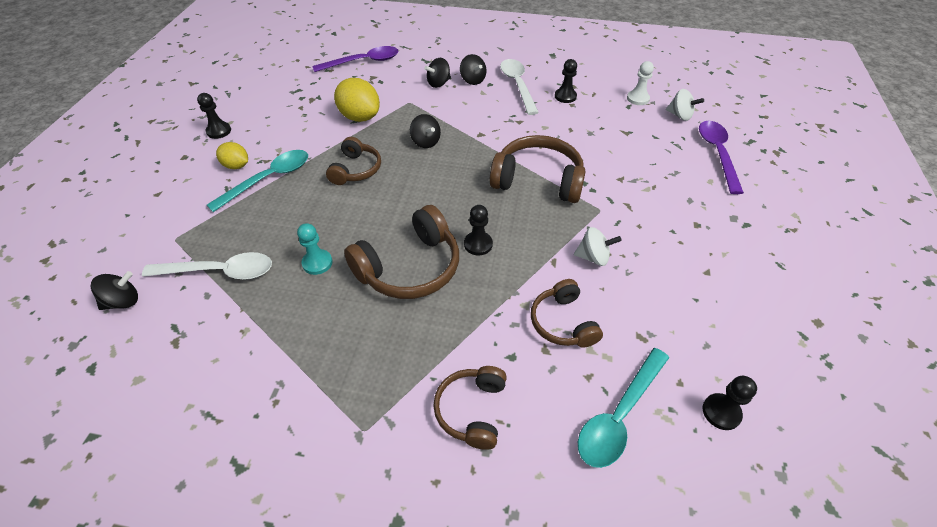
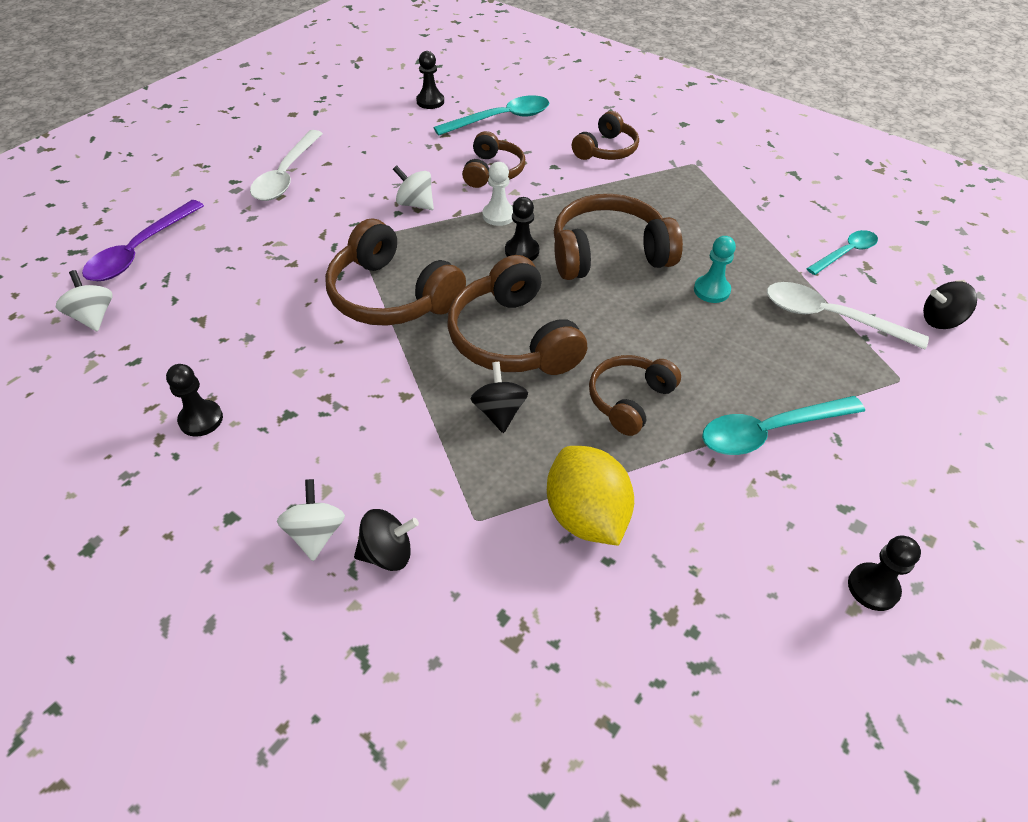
camera: 155 degrees left, 0 degrees up
yellow lemon [216,142,248,169] -> none
purple spoon [312,46,398,72] -> none
black spinning top [460,54,486,85] -> white spinning top [277,479,345,561]
white spoon [500,59,539,115] -> white spoon moved to [250,130,323,201]
white pawn [627,61,654,105] -> white pawn moved to [483,162,513,226]
none -> brown headphones [447,255,587,375]
none -> turquoise spoon [806,230,878,275]

